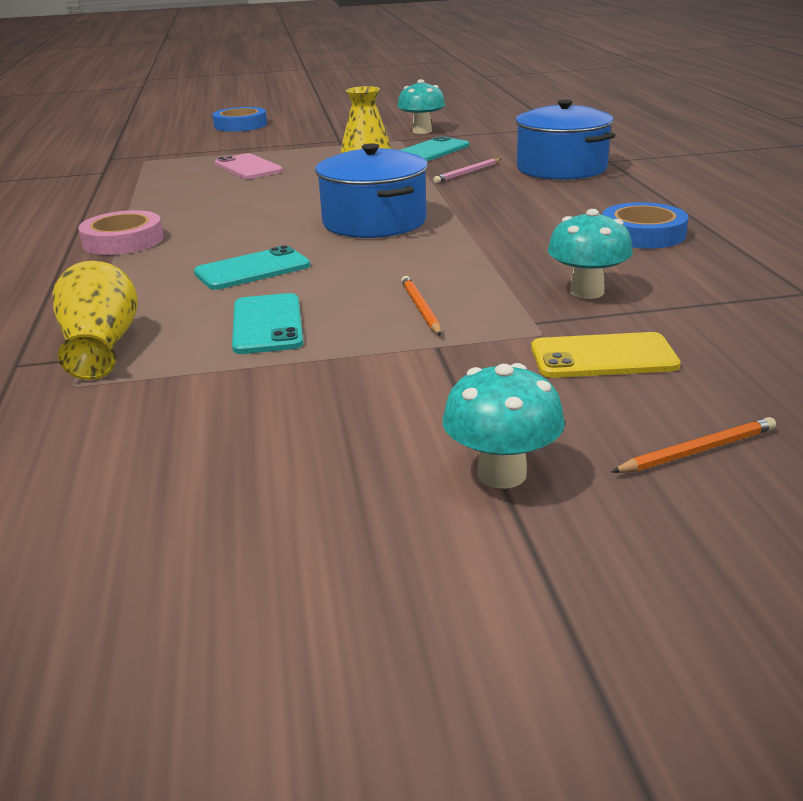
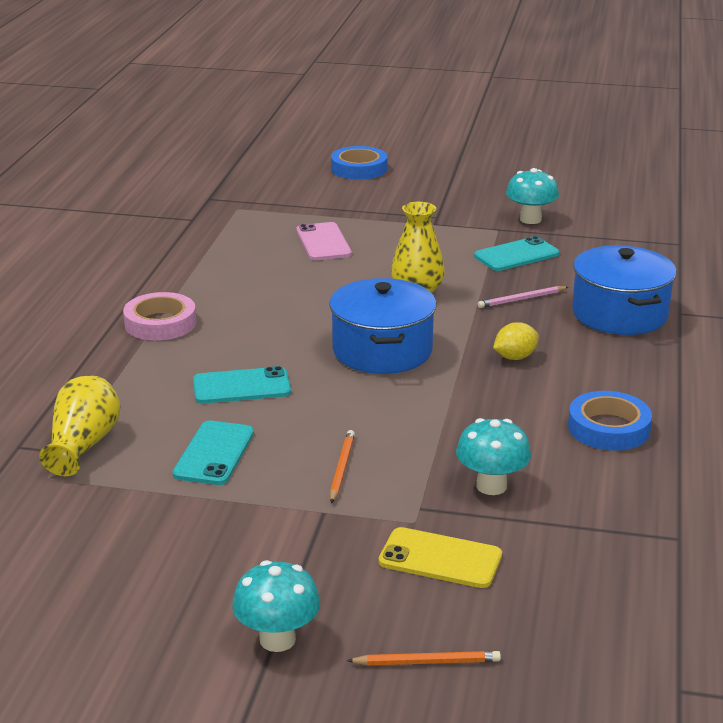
camera: 20 degrees right, 0 degrees up
none -> yellow lemon [493,322,539,360]

